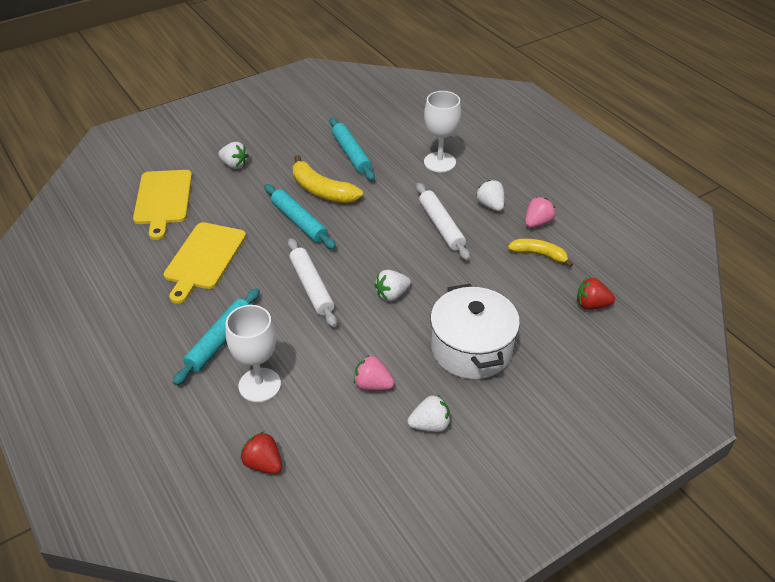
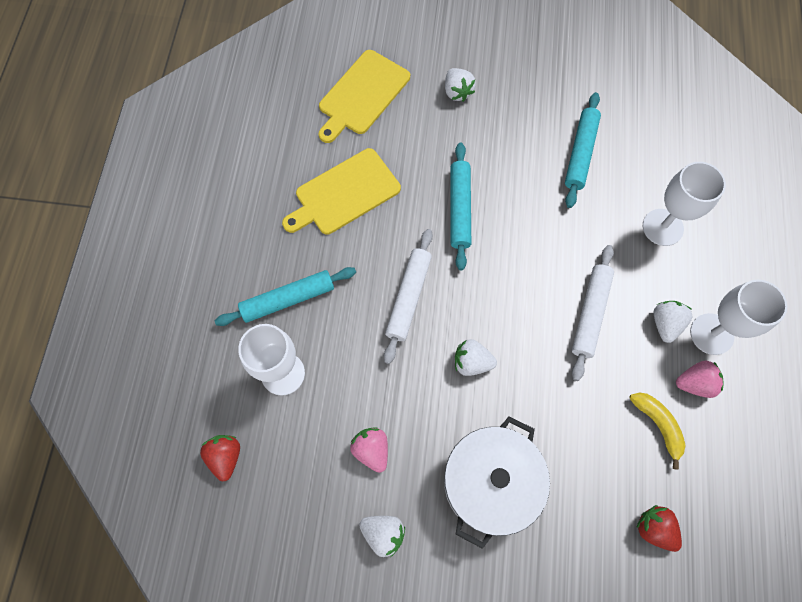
camera: 40 degrees right, 25 degrees up
yellow banana [293,155,363,203] -> none
none -> white goblet [690,280,787,355]

